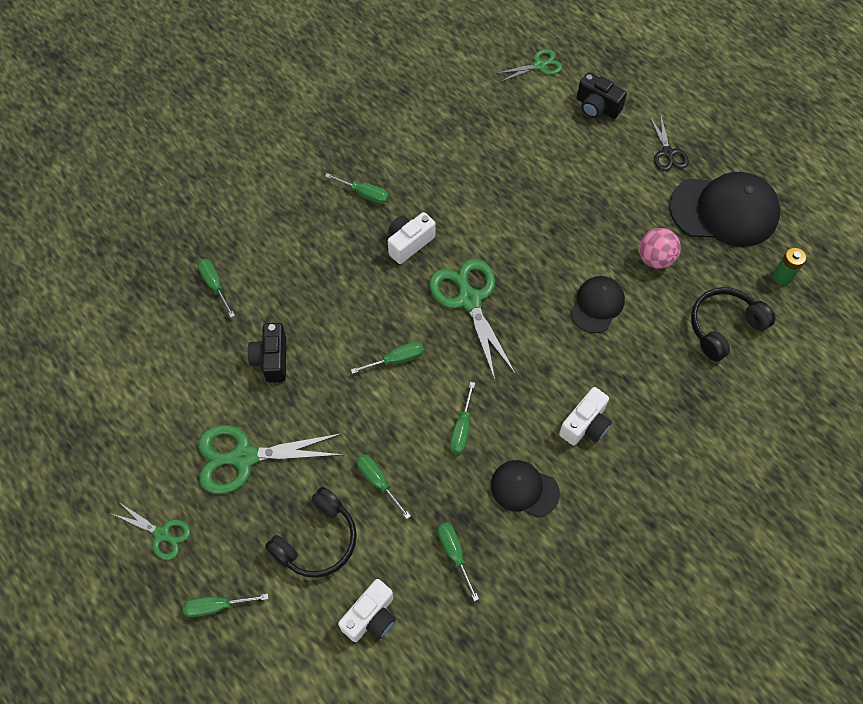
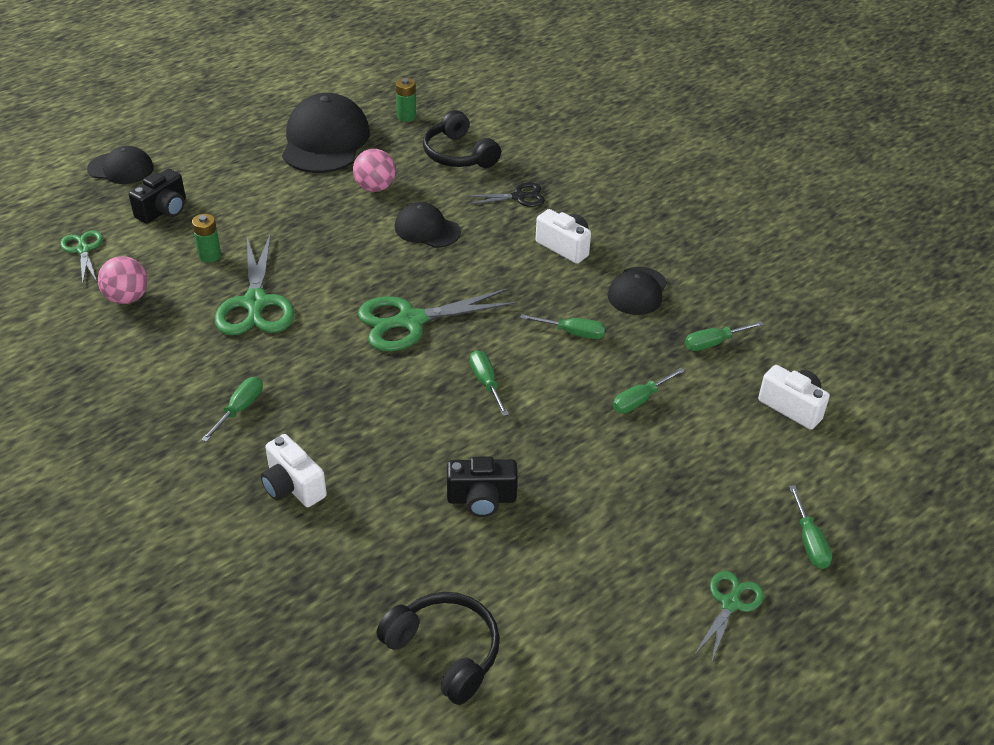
camera: 90 degrees left, 20 degrees down
green screwdriver [198,259,235,318] -> none
green scissors [198,425,345,494] -> green scissors moved to [215,232,295,335]
black headphones [265,487,357,578] -> black headphones moved to [376,592,500,705]
white camera [388,212,435,264] -> white camera moved to [260,434,327,507]
black scissors [650,114,689,171] -> black scissors moved to [466,182,545,207]
none -> black cap [87,146,154,184]
none -> pink ball [98,256,148,304]
none -> green battery [192,214,221,263]

